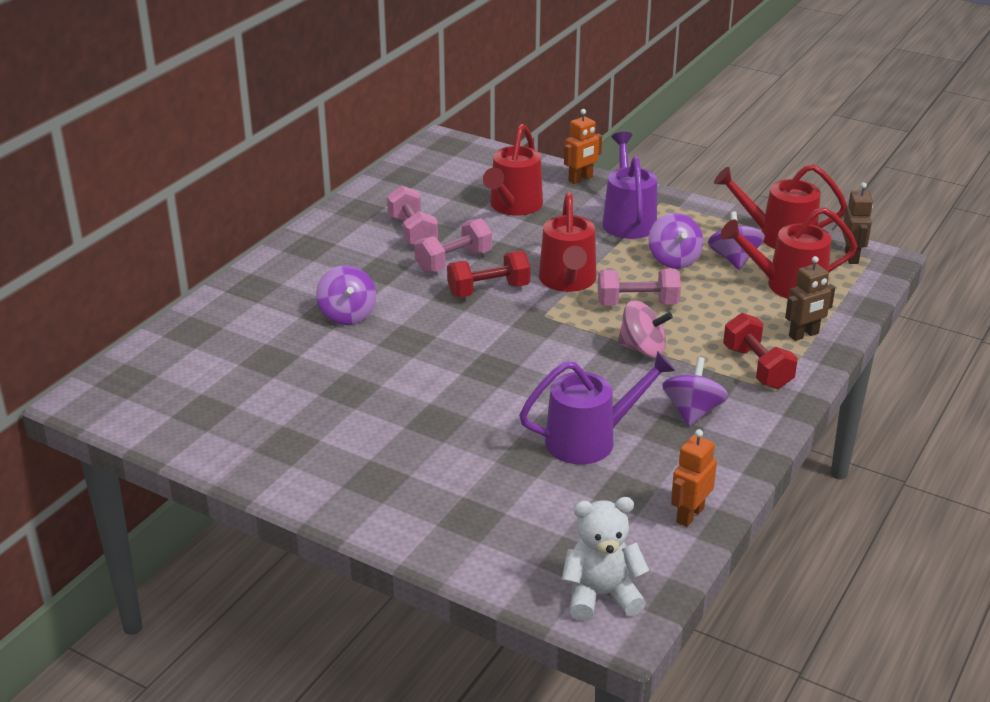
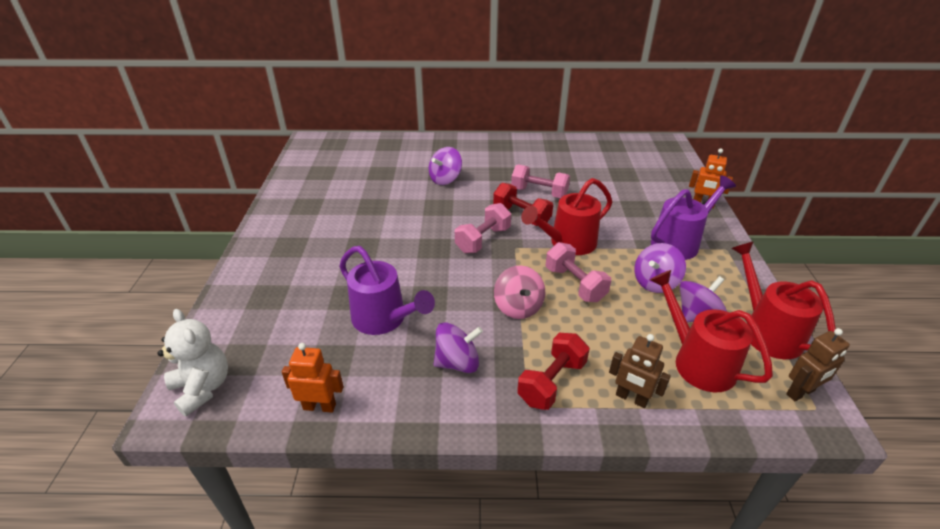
camera: 60 degrees right, 5 degrees up
pink dumbbell [387,186,438,246] -> pink dumbbell moved to [455,203,511,253]
red watering can [483,124,543,216] -> none

